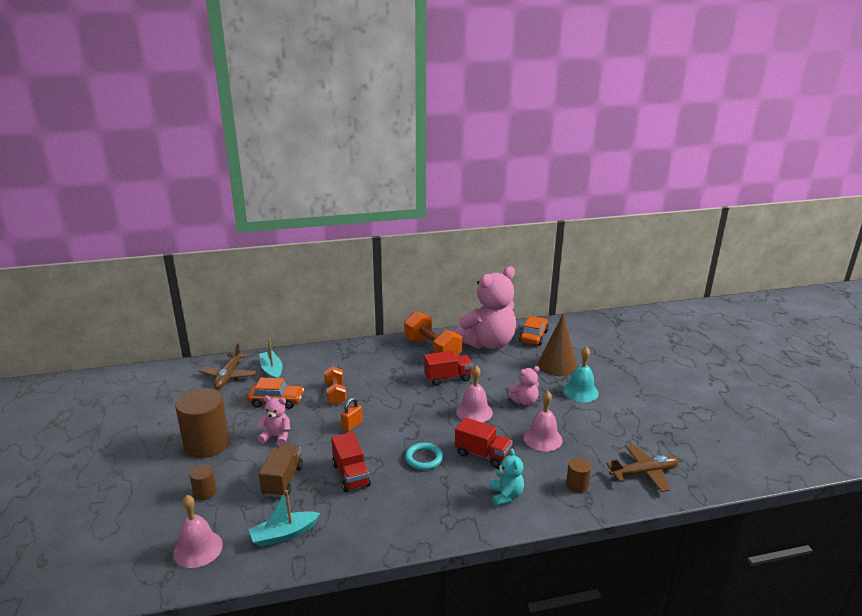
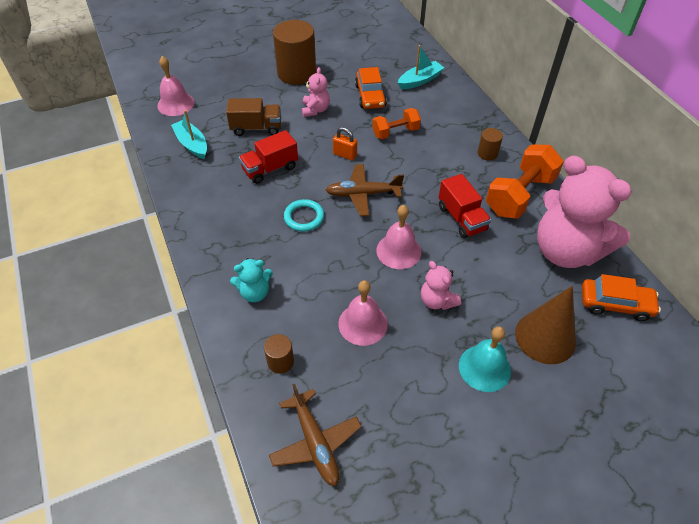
camera: 80 degrees right, 25 degrees up
brown cylinder [189,464,217,500] -> brown cylinder moved to [478,128,503,160]
brown plane [199,343,257,389] -> brown plane moved to [326,164,404,216]
red truck [455,417,513,468] -> none

